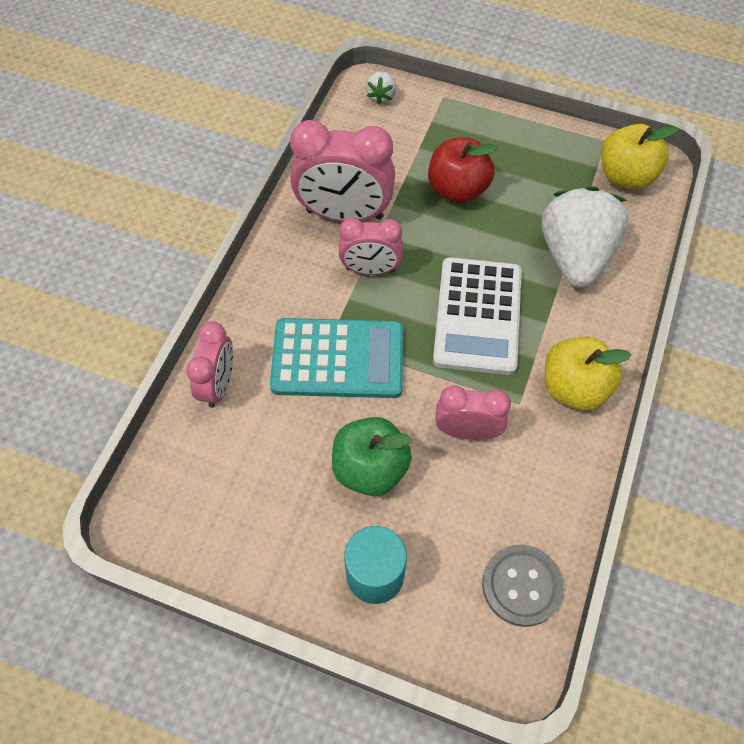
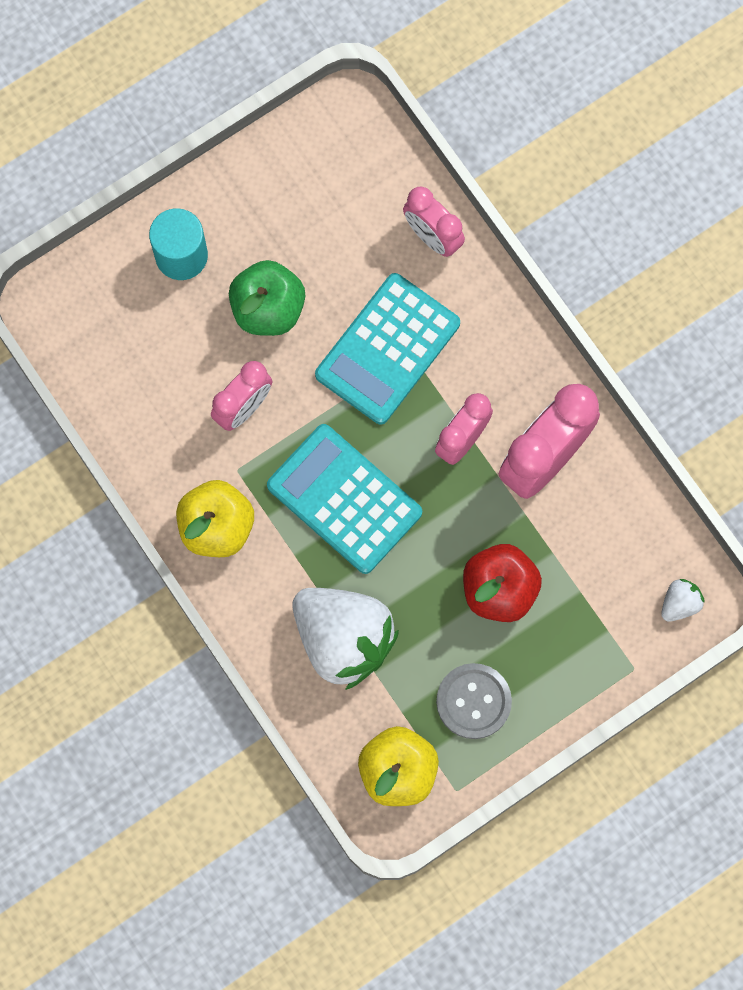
camera: 125 degrees right, 15 degrees up
white strawberry [366,71,396,104] -> white strawberry turned 90 degrees clockwise [661,579,705,622]
white calculator [433,257,522,375] -> turquoise calculator [267,424,422,574]
grey button [482,545,563,627] -> grey button moved to [436,663,512,739]

